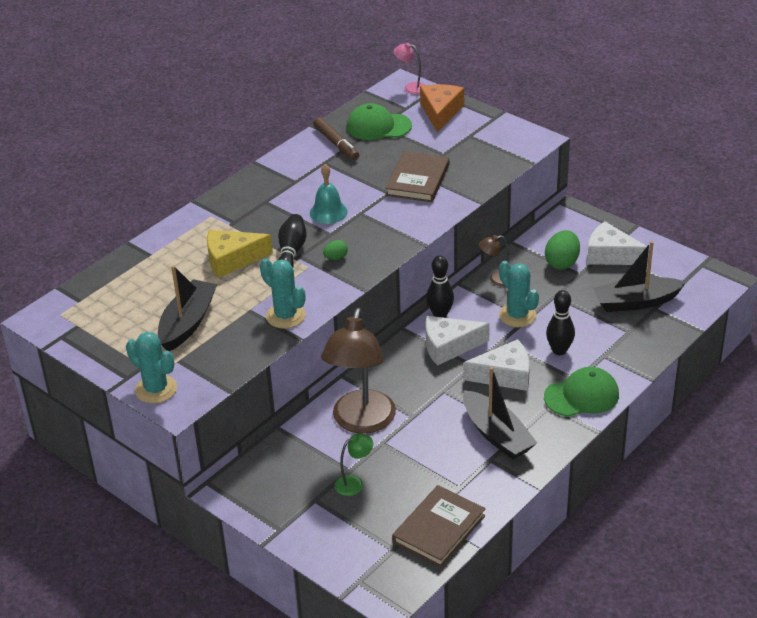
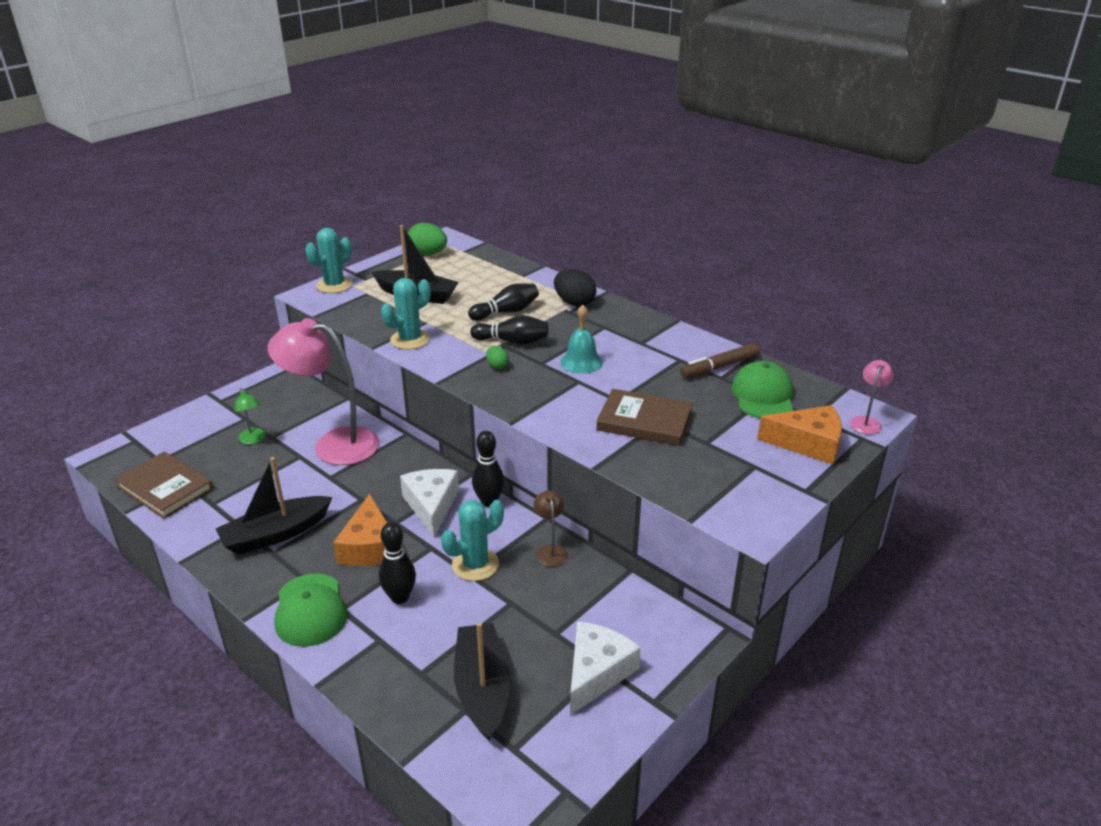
camera: 90 degrees right, 5 degrees down
yellow cheese [207,230,273,278] -> black bowling pin [468,283,539,321]
brown lamp [321,308,396,434] -> pink lamp [267,318,379,465]
white cheese [463,339,530,391] -> orange cheese [333,494,387,566]
green egg [545,230,580,270] -> green egg moved to [408,223,447,255]
none -> black egg [554,269,596,307]

